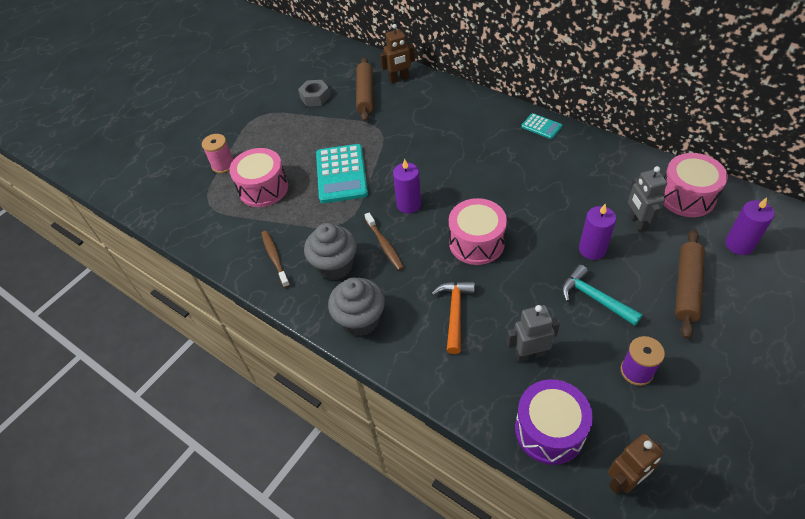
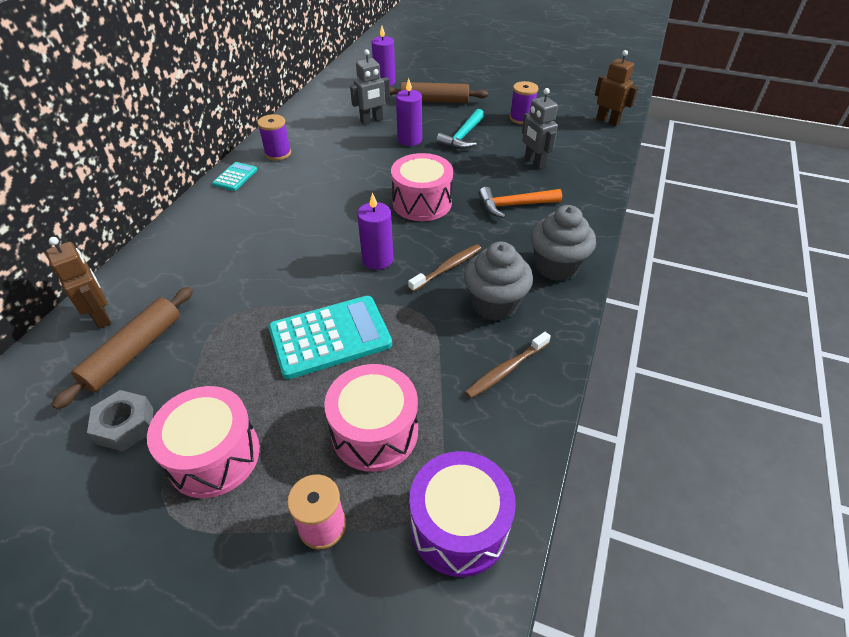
camera: 110 degrees left, 5 degrees down
brown rolling pin [356,57,373,122] -> brown rolling pin turned 45 degrees counterclockwise [52,287,193,409]
purple drum [515,379,593,465] -> purple drum moved to [409,451,516,577]
pink drum [662,153,728,217] -> pink drum moved to [147,386,260,498]
none -> purple spool [257,114,291,161]

